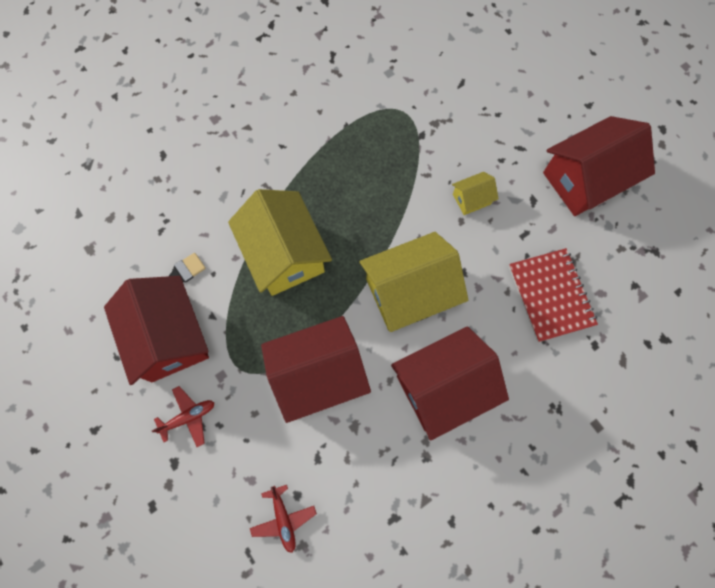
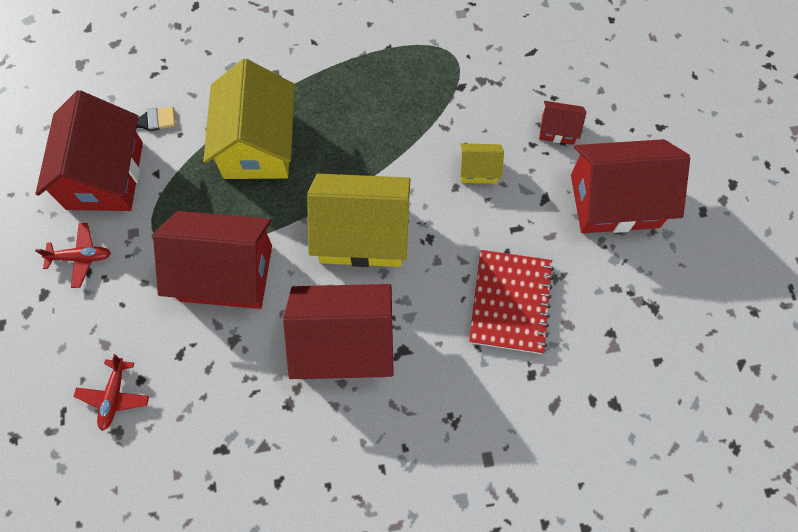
camera: 25 degrees right, 5 degrees down
none -> red house [539,101,586,145]

